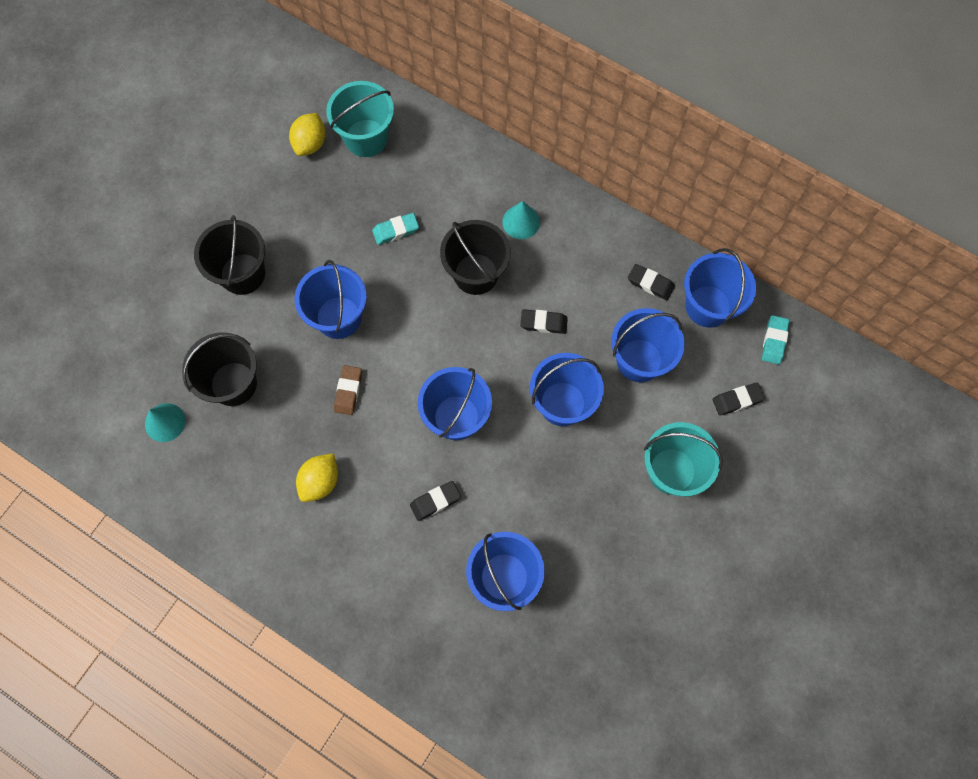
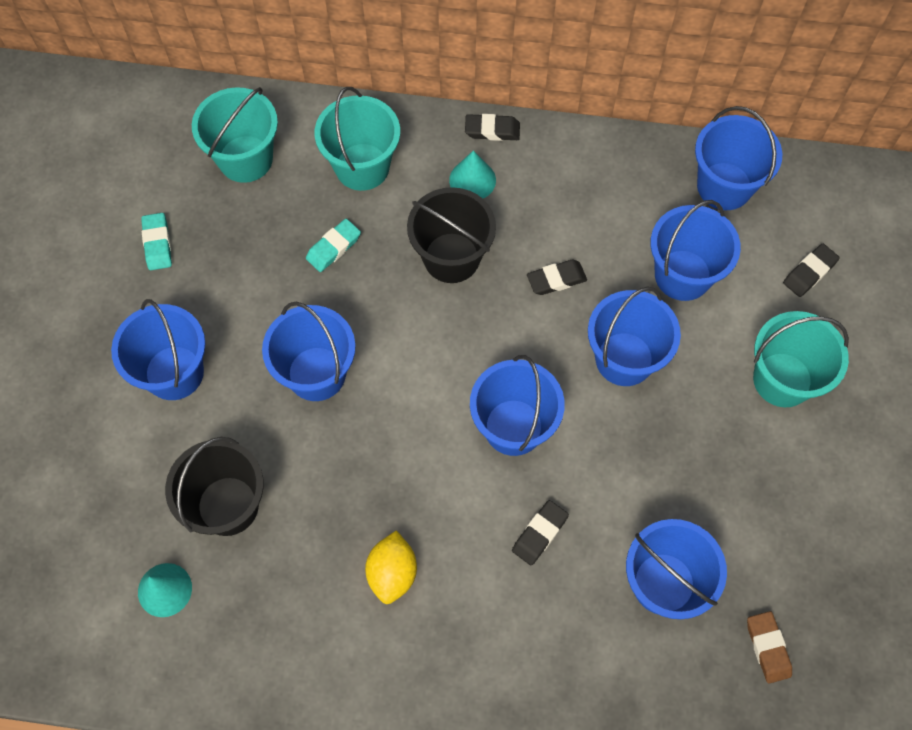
camera: 25 degrees left, 5 degrees down
black bucket [194,215,265,295] -> blue bucket [111,299,205,400]
yellow lemon [289,113,325,156] -> none
brown eraser [334,365,362,415] -> brown eraser moved to [747,611,792,684]
black eraser [628,264,675,301] -> black eraser moved to [465,114,520,141]
turquoise eraser [762,315,789,364] -> turquoise eraser moved to [141,213,172,270]
none -> turquoise bucket [315,87,400,191]

